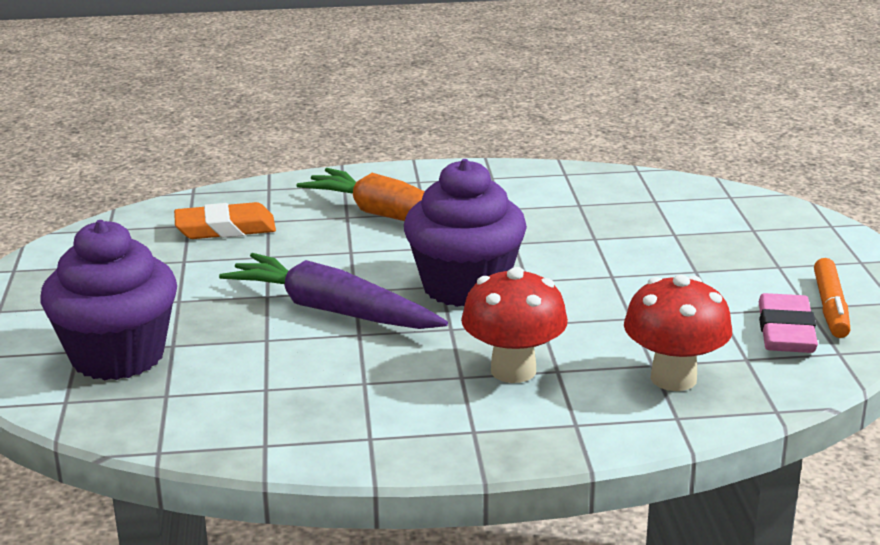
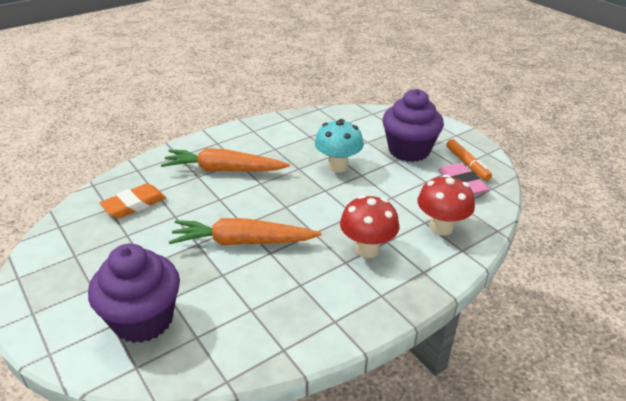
camera: 30 degrees left, 10 degrees up
purple carrot [219,253,448,329] -> orange carrot [169,218,321,245]
purple cupcake [404,159,527,307] -> purple cupcake moved to [383,89,444,162]
none -> turquoise mushroom [315,119,363,173]

